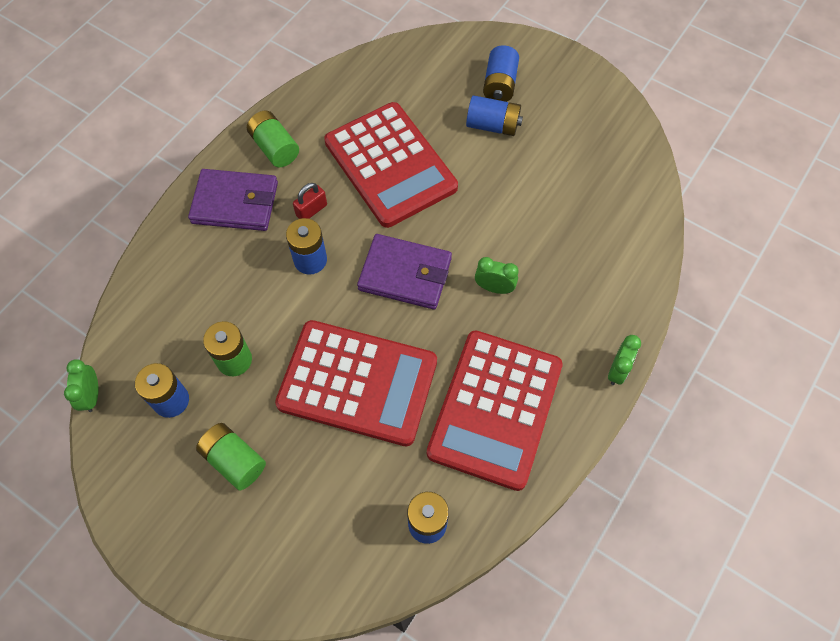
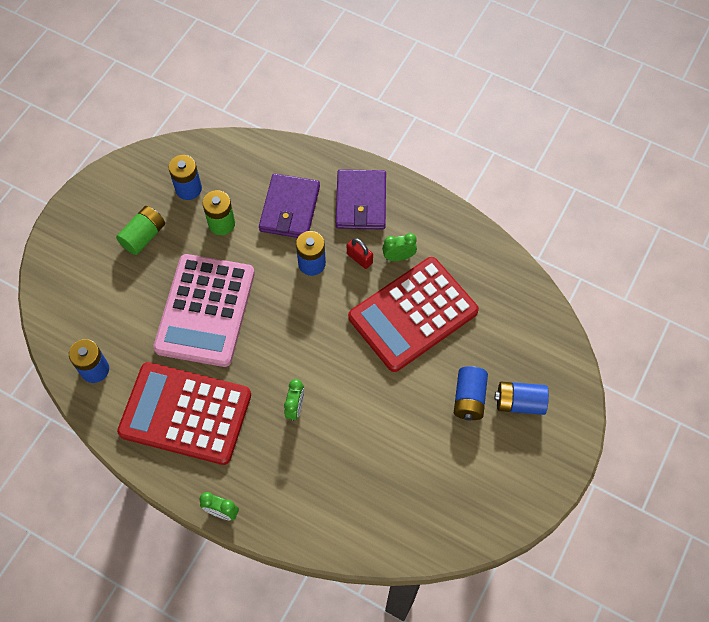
camera: 85 degrees right, 0 degrees up
green clock [64,359,98,412] -> green clock moved to [382,233,417,261]
green battery [247,110,299,167] -> none
red calculator [275,320,437,446] -> pink calculator [153,254,255,367]
purple wallet [357,234,452,310] -> purple wallet moved to [259,173,320,238]

